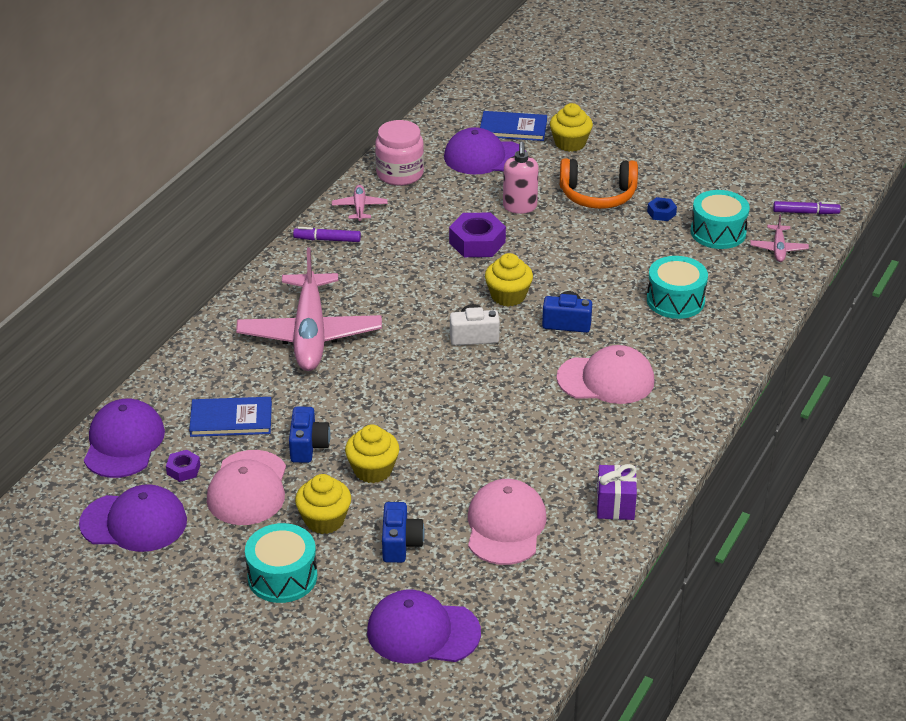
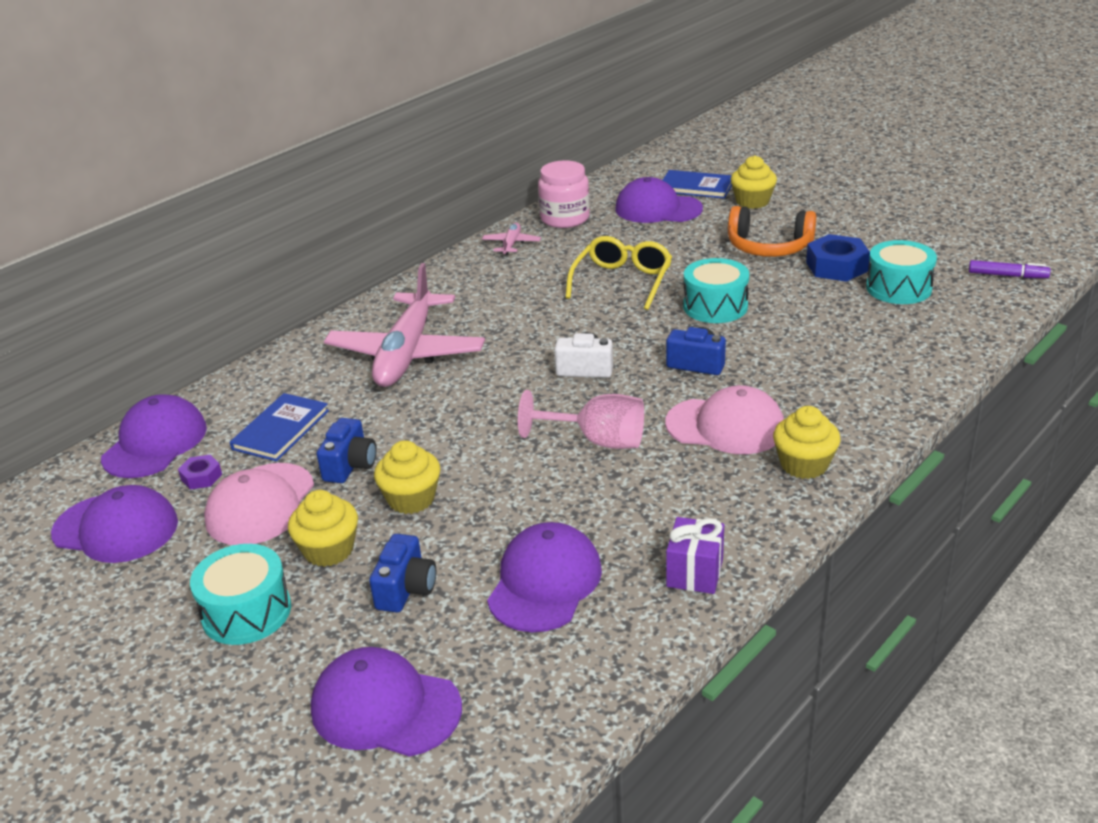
camera: 15 degrees right, 5 degrees down
blue book [189,397,272,437] -> blue book turned 75 degrees counterclockwise [230,393,329,461]
purple marker [293,227,361,242] -> none
purple nut [449,213,506,257] -> yellow glasses [566,236,672,310]
pink cap [468,479,547,565] -> purple cap [487,522,602,632]
yellow cupcake [485,253,533,307] -> yellow cupcake moved to [773,406,841,479]
pink soap dispenser [503,142,539,214] -> none
blue nut [647,197,677,221] -> blue nut [806,234,870,282], size x1.90
turquoise drum [647,256,708,319] -> turquoise drum moved to [683,258,749,323]
pink plane [750,215,809,262] -> none
none -> pink goblet [518,390,644,449]

